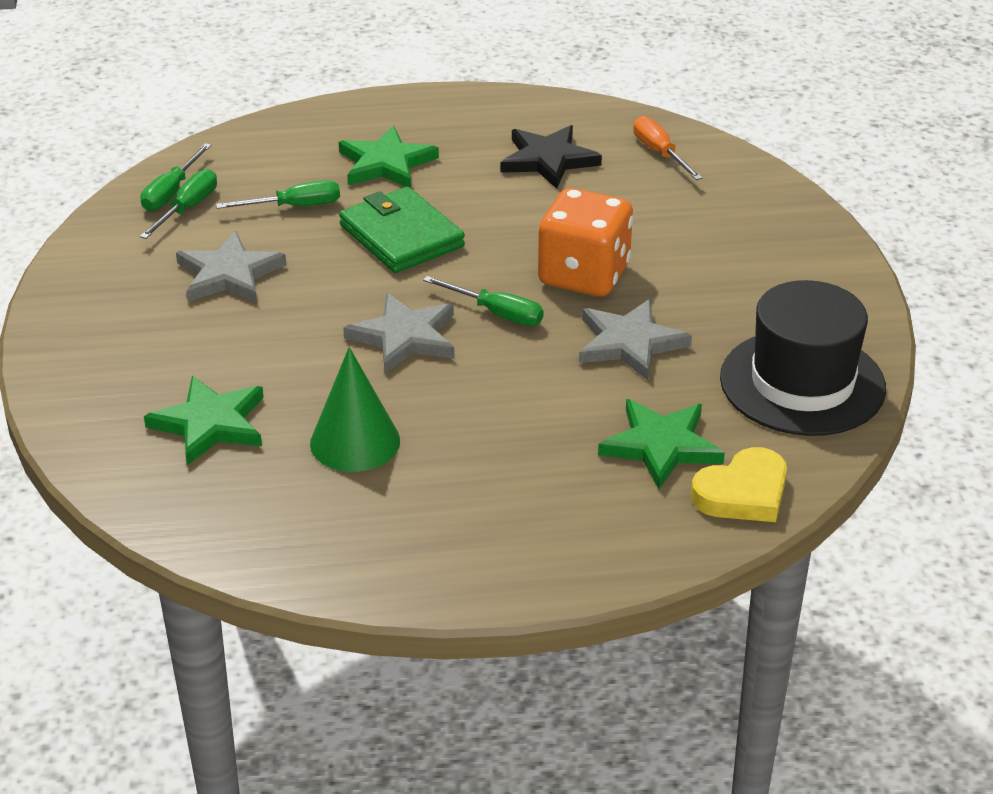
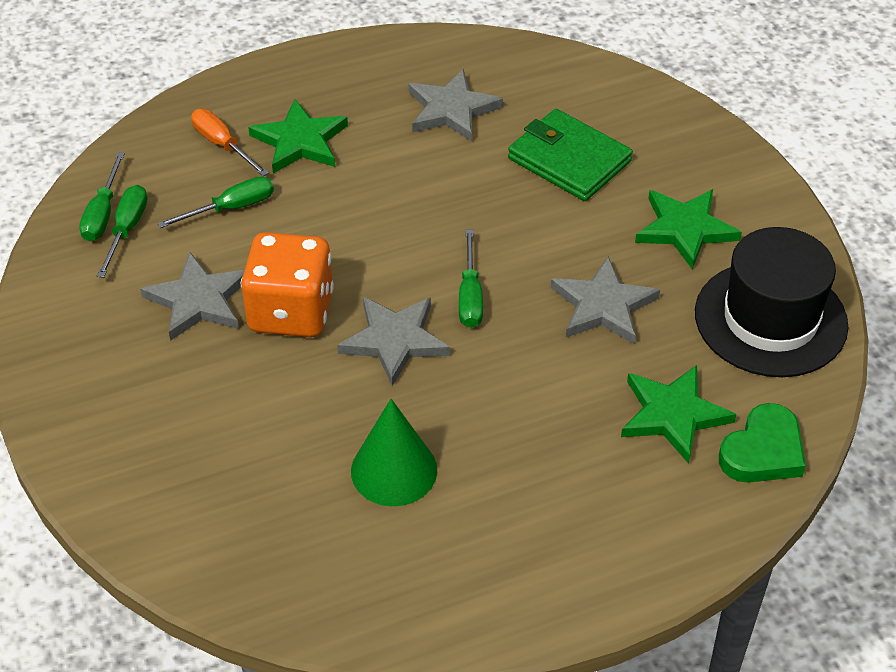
camera: 15 degrees left, 10 degrees up
green star [144,376,264,465] -> green star moved to [635,189,742,269]
green wallet [339,187,465,273] -> green wallet moved to [508,109,633,201]
green screwdriver [423,276,544,326] -> green screwdriver turned 75 degrees clockwise [459,230,483,328]
black star [501,125,602,189] -> grey star [408,69,503,142]
orange dice [538,188,633,297] -> orange dice moved to [241,232,334,337]
orange screwdriver [633,116,702,180] -> orange screwdriver moved to [191,109,269,176]
yellow heart [691,447,787,522] -> green heart [719,403,806,483]

